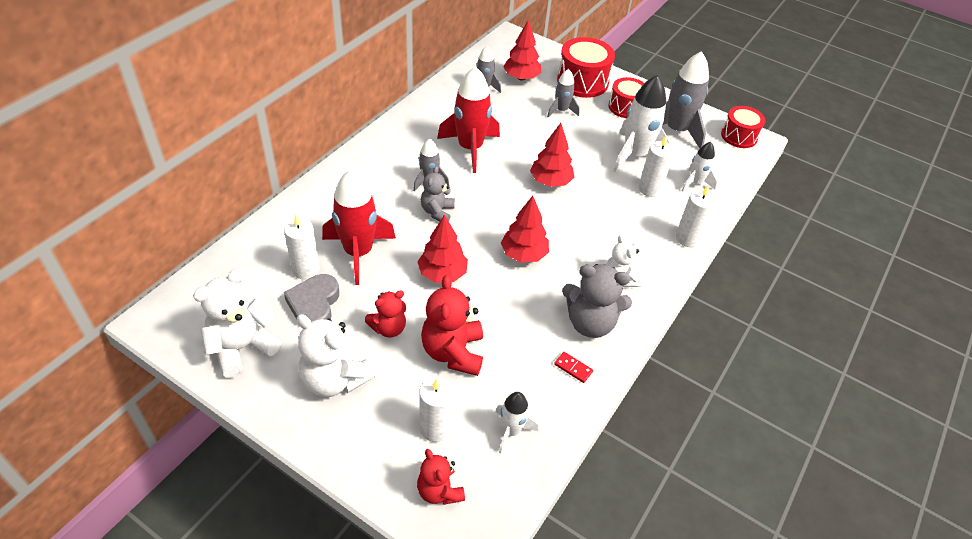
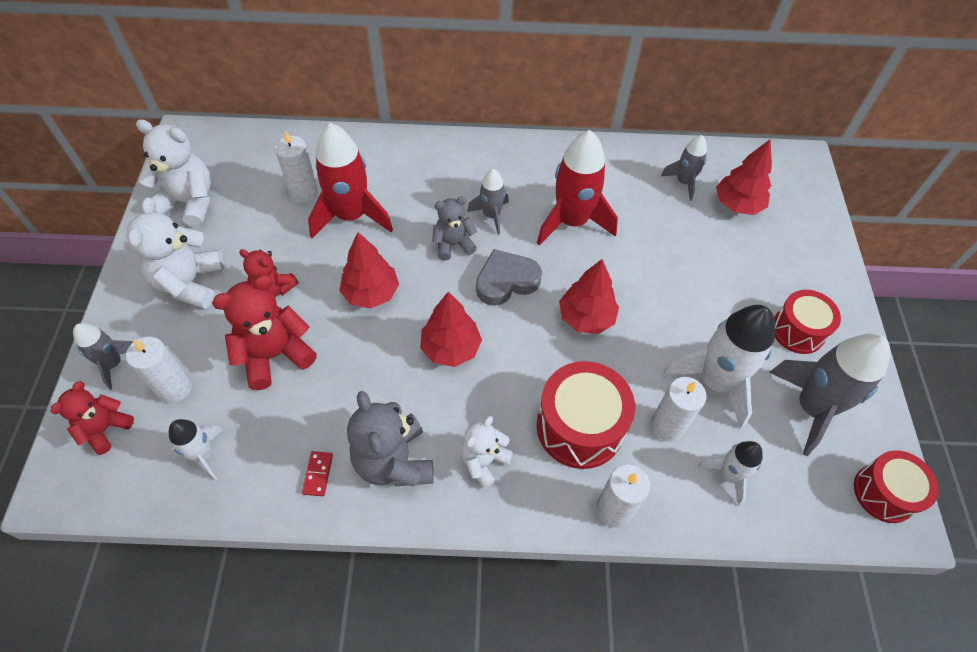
camera: 60 degrees right, 10 degrees up
grey heart [284,274,339,322] -> grey heart moved to [476,249,542,306]
grey rocket [547,69,580,117] -> grey rocket moved to [73,323,133,390]
red drum [557,37,615,98] -> red drum moved to [537,361,635,469]

